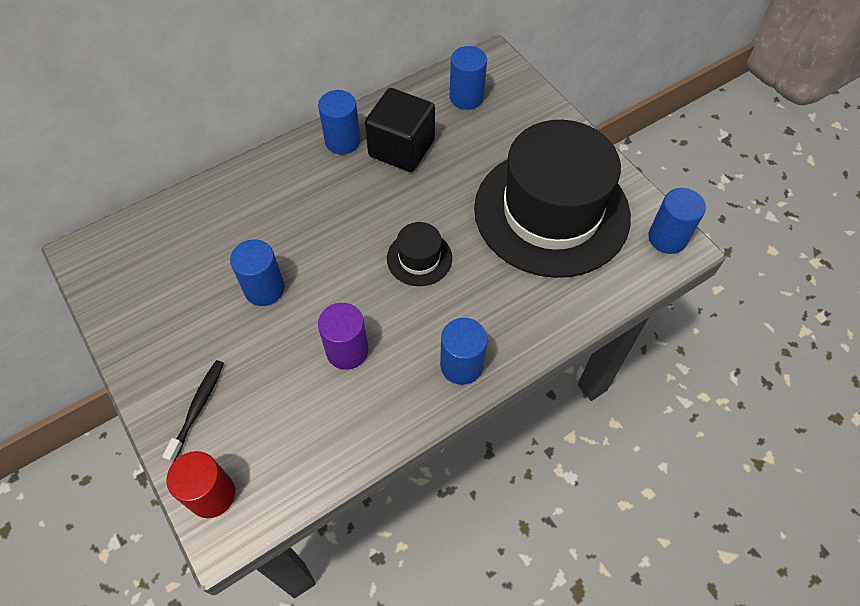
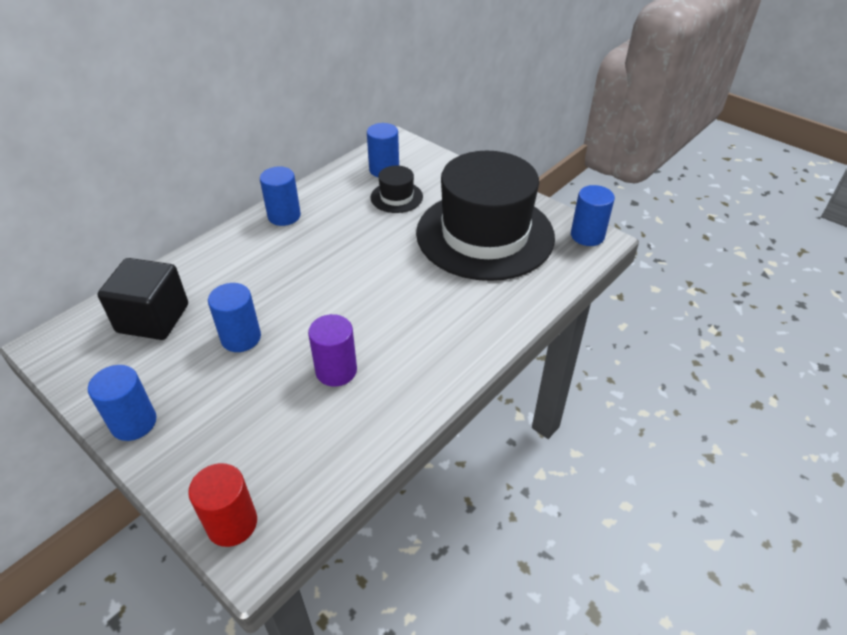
camera: 15 degrees left, 15 degrees down
black toothbrush [162,360,224,462] -> none
black cube [365,88,435,172] -> black cube moved to [98,258,188,340]
black hat [387,222,452,286] -> black hat moved to [371,166,423,213]
blue cylinder [440,318,488,385] -> blue cylinder moved to [88,365,157,441]

